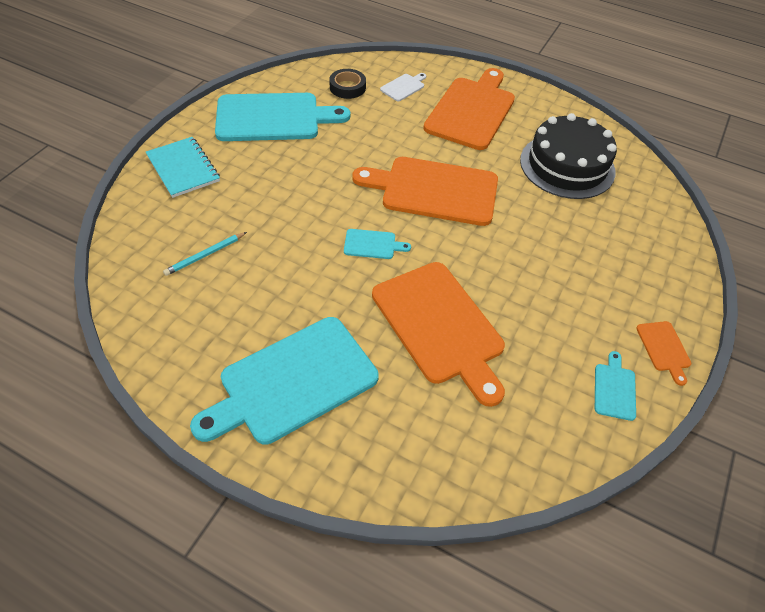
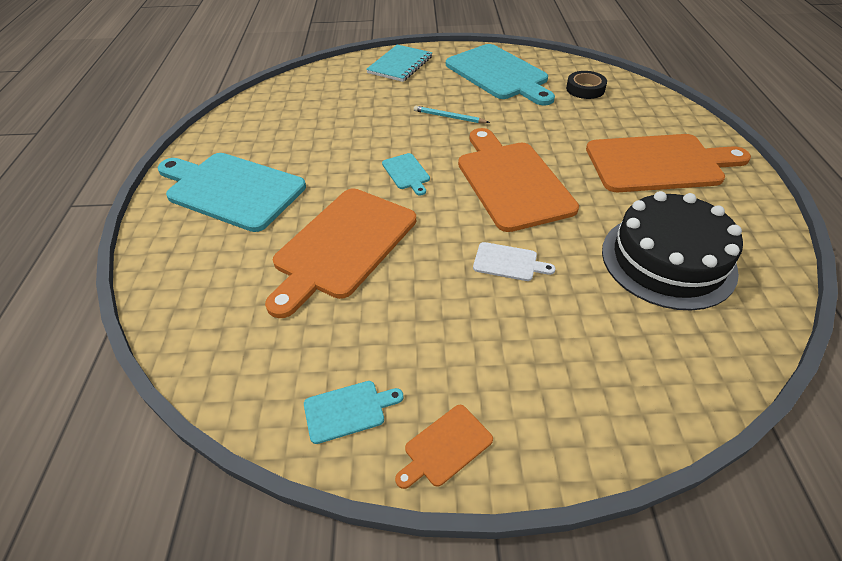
camera: 65 degrees right, 5 degrees down
turquoise pencil [163,232,247,276] -> turquoise pencil moved to [414,106,490,123]
white cutting board [380,73,426,101] -> white cutting board moved to [473,242,556,281]

